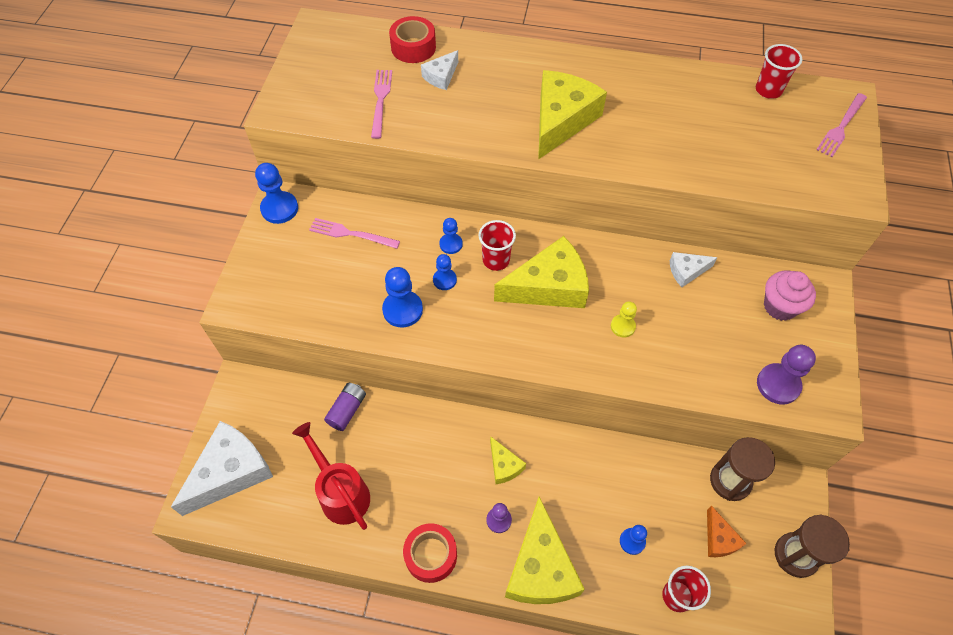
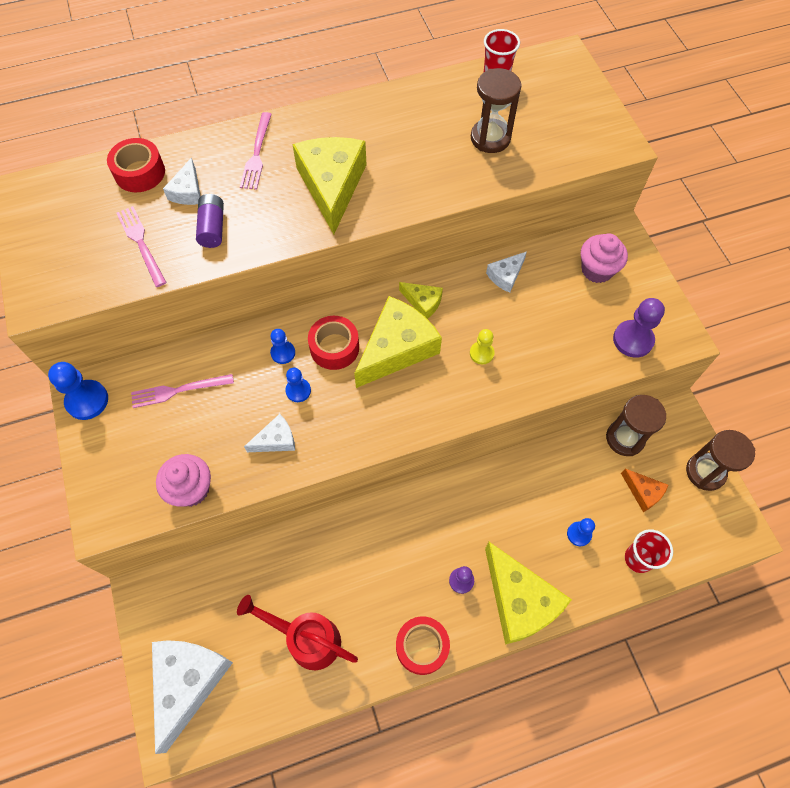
camera: 30 degrees left, 5 degrees up
purple battery [324,383,366,431] -> purple battery moved to [196,194,224,248]
blue pawn [382,267,423,328] -> white cheese [244,414,295,452]
red cup [479,220,516,271] -> red tape [308,316,359,370]
yellow cheese [490,436,526,484] -> yellow cheese moved to [399,282,443,319]
pink fork [816,93,867,157] -> pink fork moved to [240,112,272,189]
none -> pink cupcake [156,454,211,507]
none -> brown hourglass [471,68,522,153]

